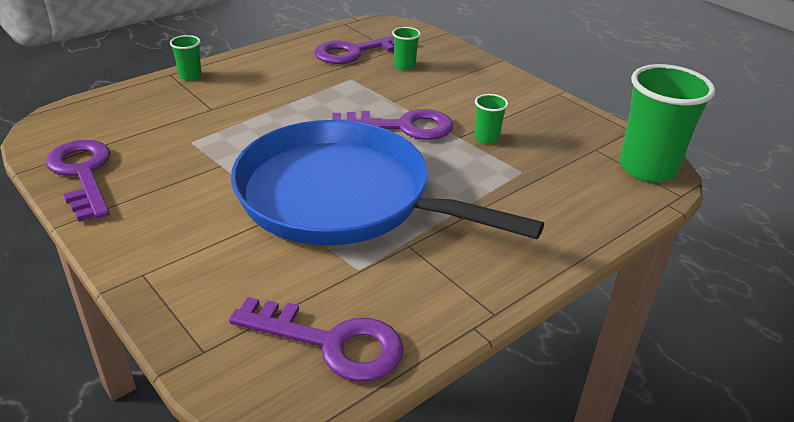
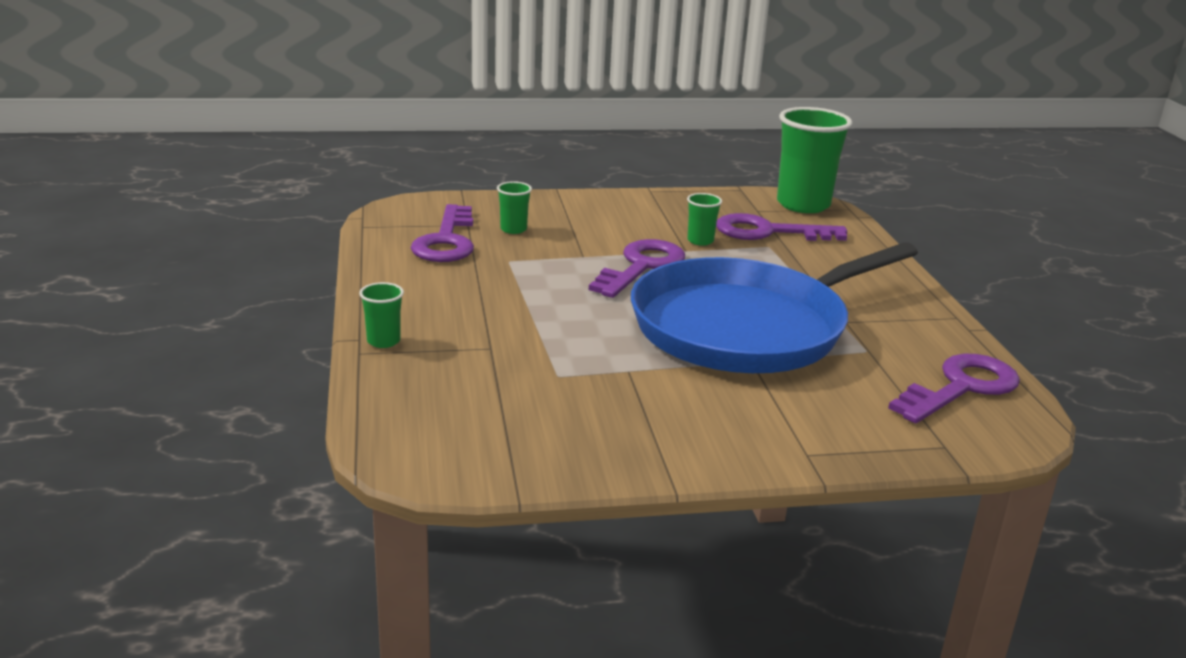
camera: 60 degrees left, 10 degrees down
purple key [45,140,110,222] -> purple key moved to [716,213,847,241]

